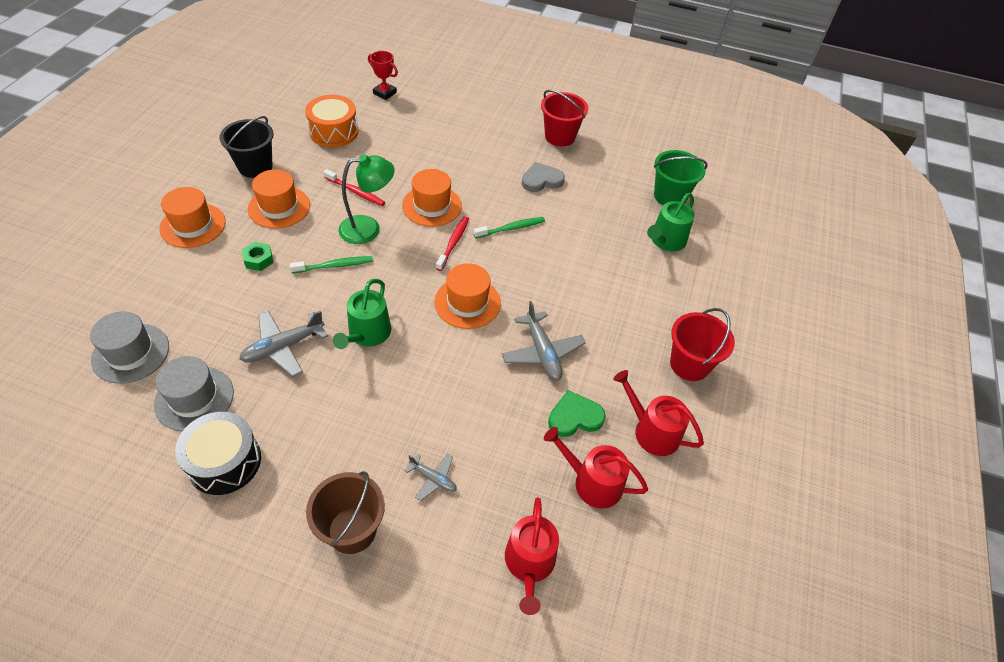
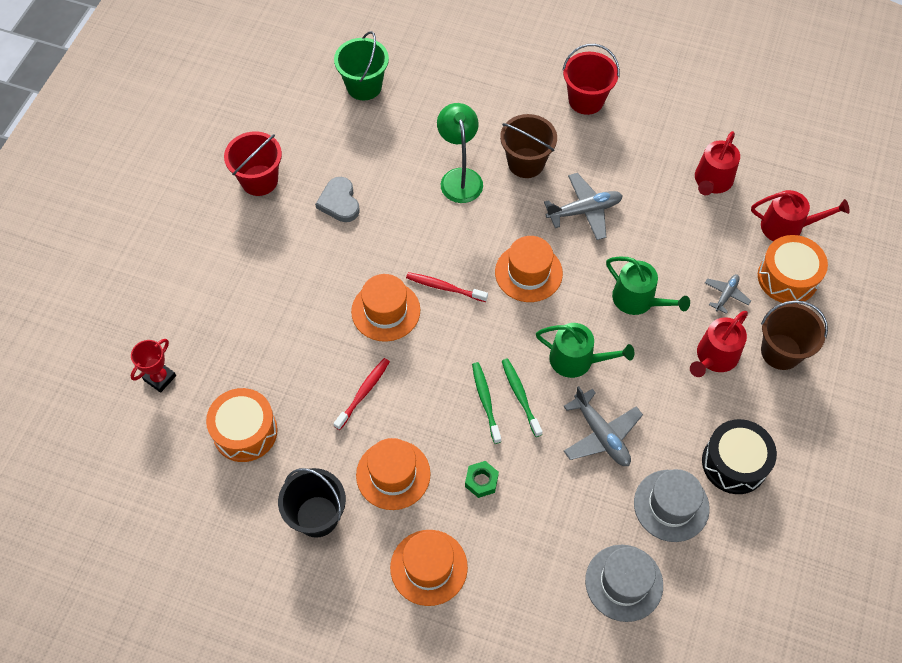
camera: 85 degrees left, 10 degrees up
green lamp [338,154,395,244] -> green lamp moved to [437,103,483,203]
green toothbrush [474,217,545,238] -> green toothbrush moved to [502,358,543,437]
green heart [548,390,606,437] -> none
red watering can [613,370,704,456] -> red watering can moved to [690,311,748,377]
green watering can [647,193,695,251] -> green watering can moved to [606,257,690,315]
none -> brown bucket [500,114,557,178]
none -> orange drum [758,235,828,304]

